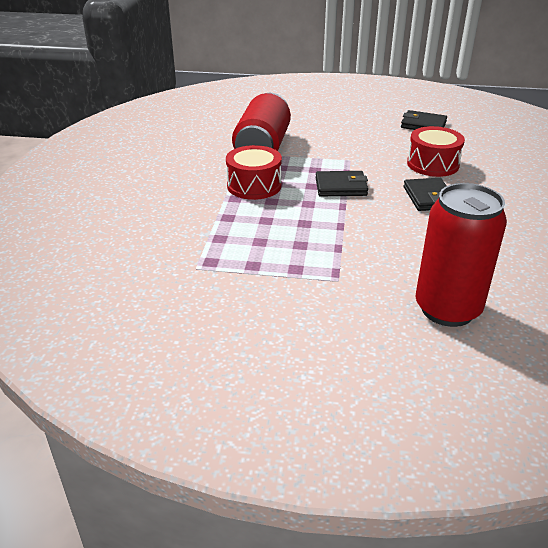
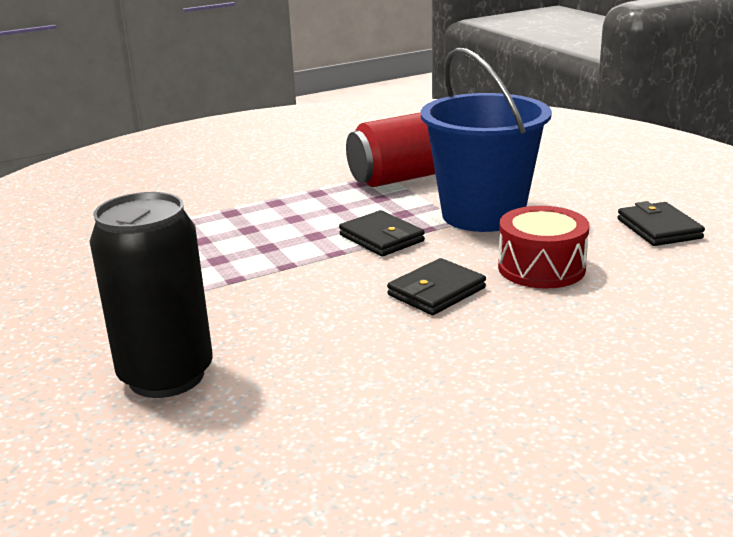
camera: 55 degrees right, 10 degrees down
red drum [226,145,282,200] -> none
red can [415,183,507,327] -> black can [89,192,213,398]
none -> blue bucket [421,47,552,232]

